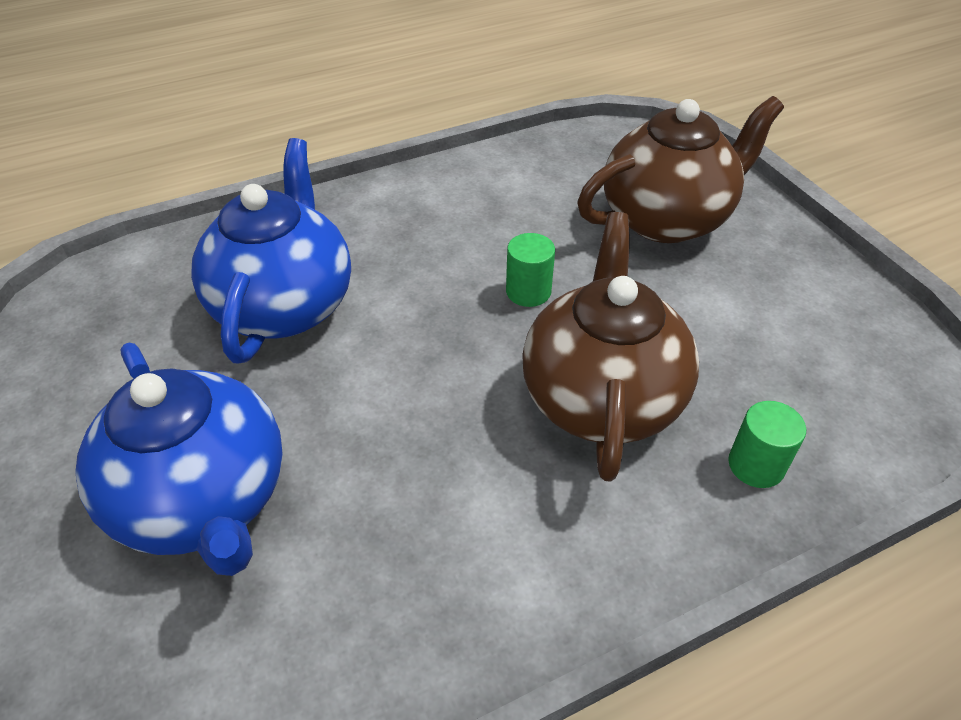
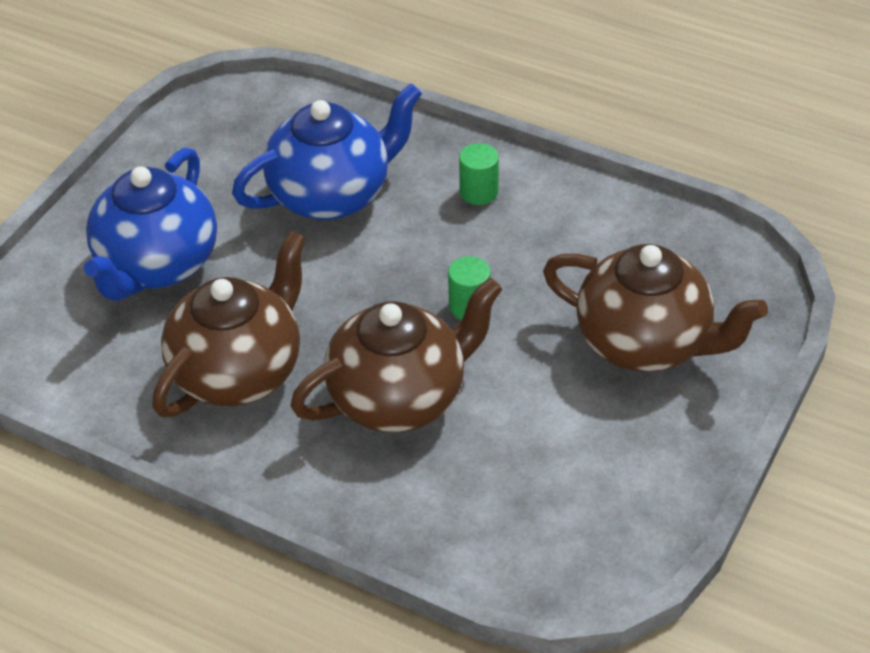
camera: 55 degrees right, 0 degrees up
green cylinder [728,401,806,488] -> green cylinder moved to [459,143,499,205]
none -> brown teapot [152,230,306,417]

